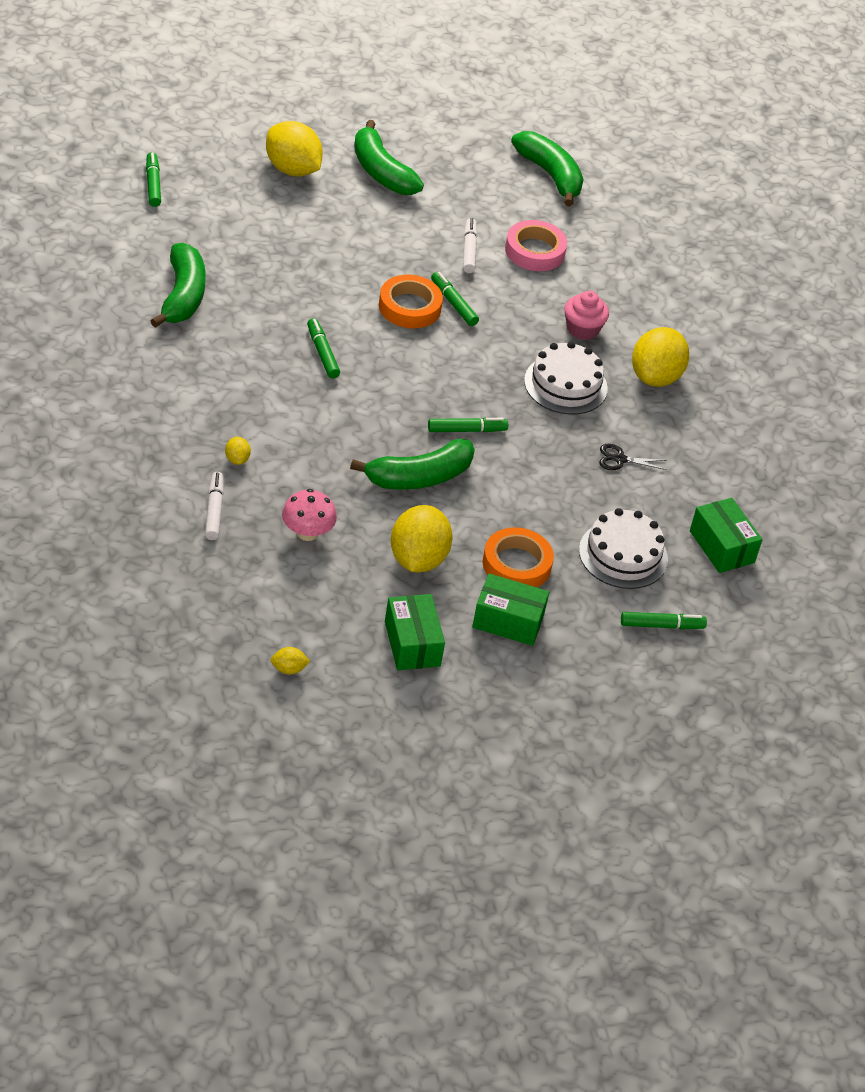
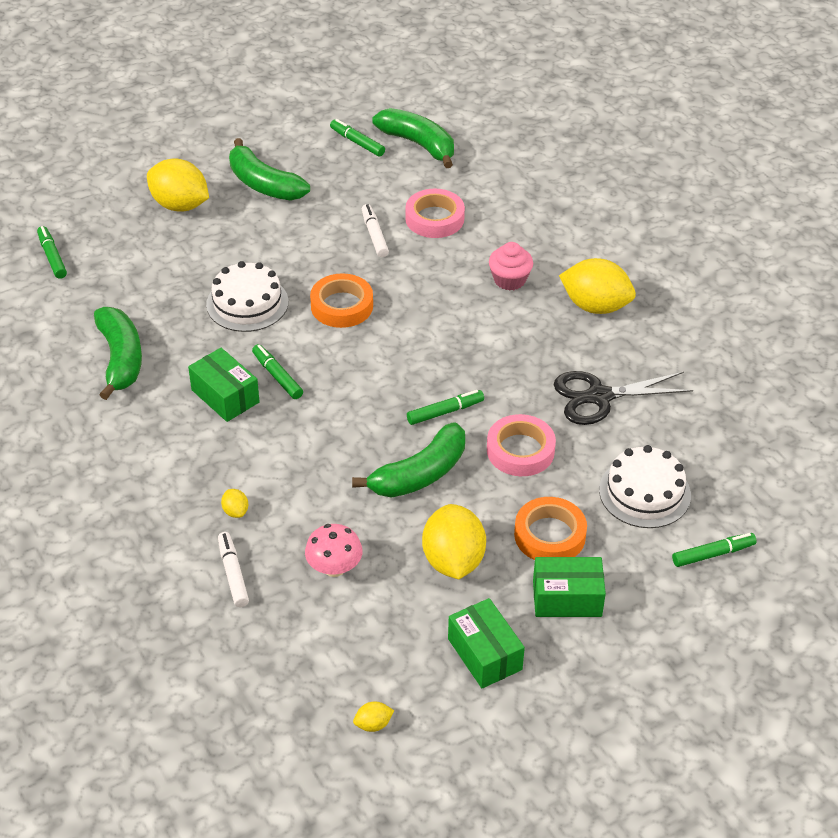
camera: 10 degrees left, 0 degrees up
green marker [431,272,479,326] -> green marker moved to [330,119,385,157]
white cake [524,341,608,415] -> white cake moved to [206,261,288,332]
black scissors [599,444,667,470] -> black scissors [554,371,693,425], size x1.99
yellow lemon [632,327,689,387] -> yellow lemon turned 75 degrees counterclockwise [559,258,636,314]
green box [690,498,762,573] -> green box moved to [188,348,260,422]
none -> pink tape [487,414,556,476]

